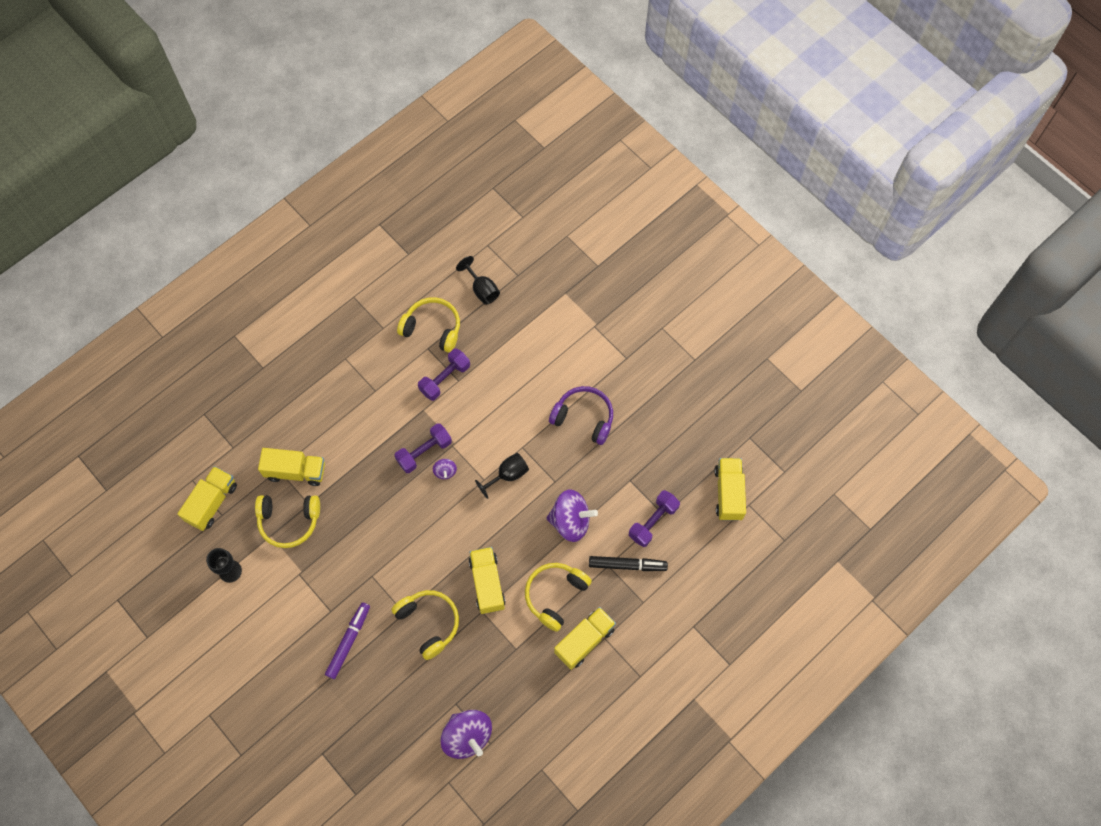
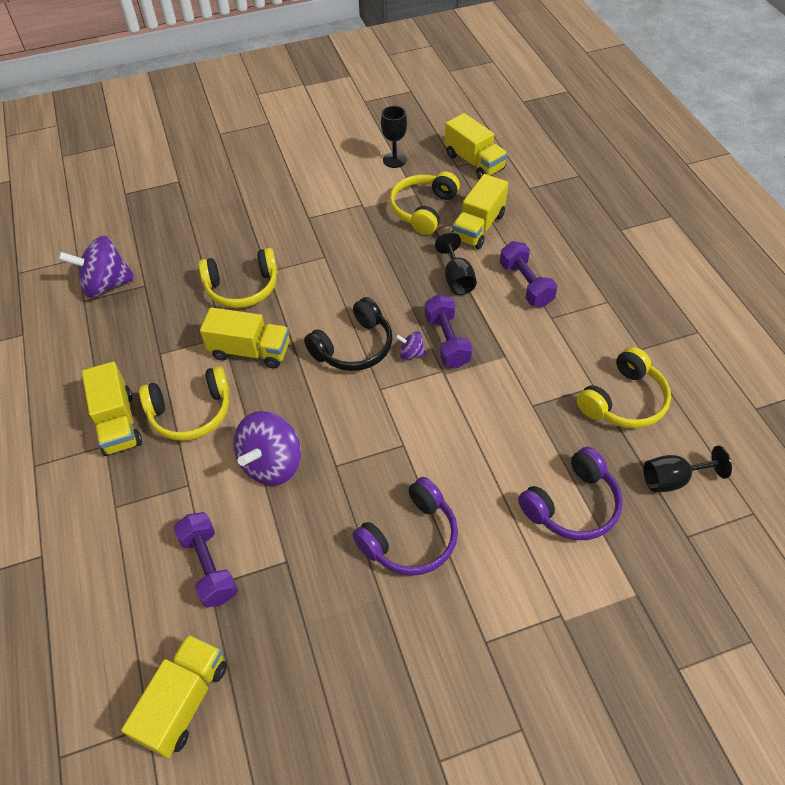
camera: 115 degrees right, 15 degrees down
purple marker [325,602,370,679] -> none
purple dumbbell [418,348,470,401] -> purple dumbbell moved to [500,241,558,307]
black goblet [475,453,529,499] -> black goblet moved to [435,232,477,295]
yellow headphones [525,563,592,632] -> yellow headphones turned 105 degrees clockwise [139,366,230,441]
black marker [589,556,668,571] -> none
yellow truck [714,458,746,521] -> yellow truck turned 90 degrees counterclockwise [121,634,227,758]
none -> black headphones [304,297,393,371]
none -> purple headphones [518,447,623,540]

